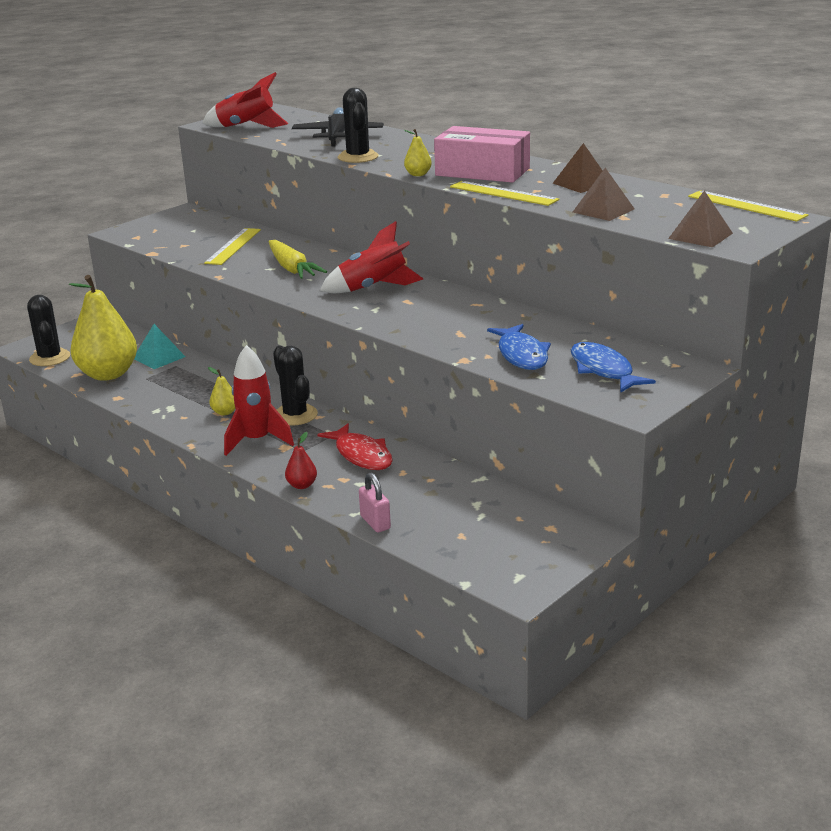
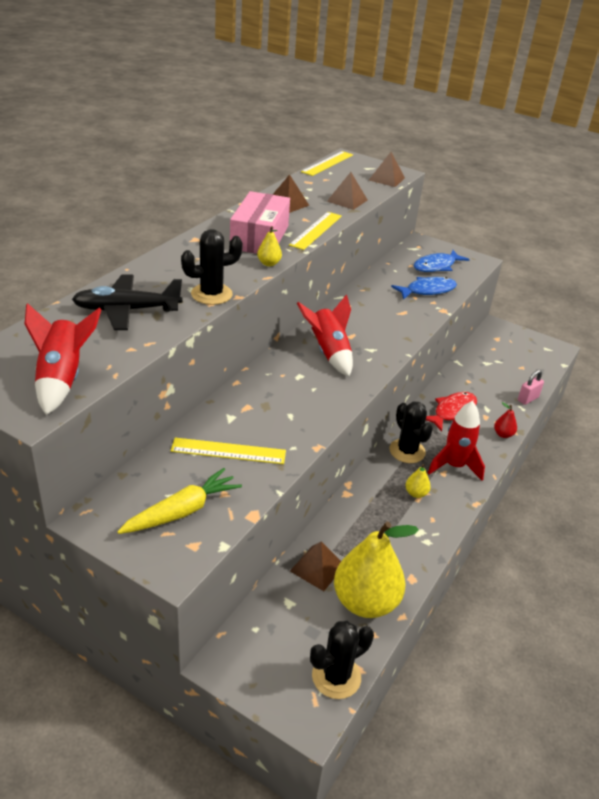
camera: 105 degrees left, 10 degrees up
turquoise pyramid [134,324,186,369] -> brown pyramid [290,541,341,591]
yellow carrot [269,240,327,279] -> yellow carrot moved to [117,468,242,534]
black cactus [273,346,318,426] -> black cactus turned 75 degrees counterclockwise [389,401,433,463]

